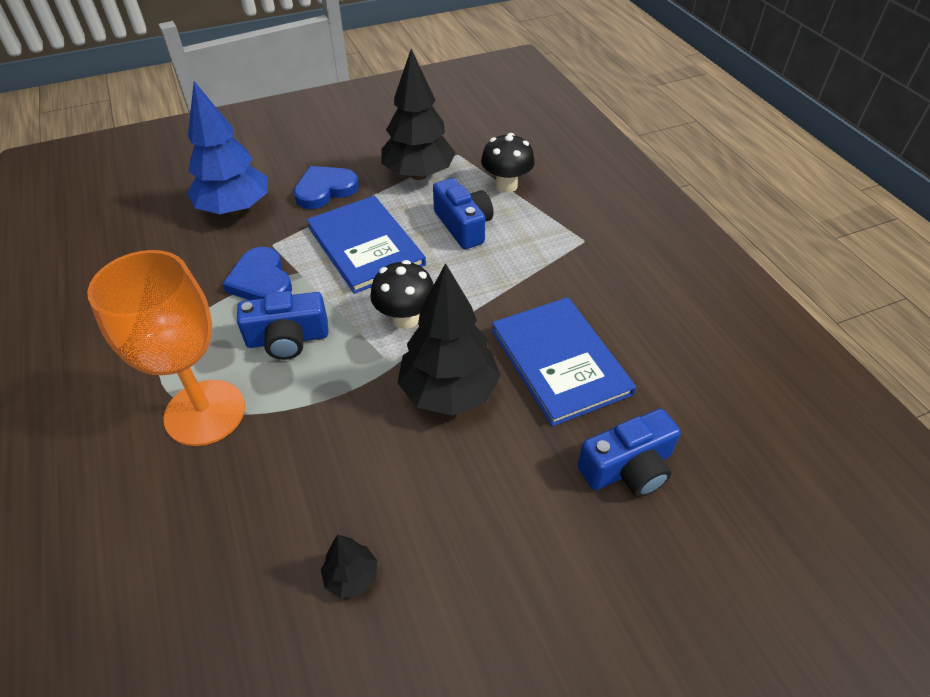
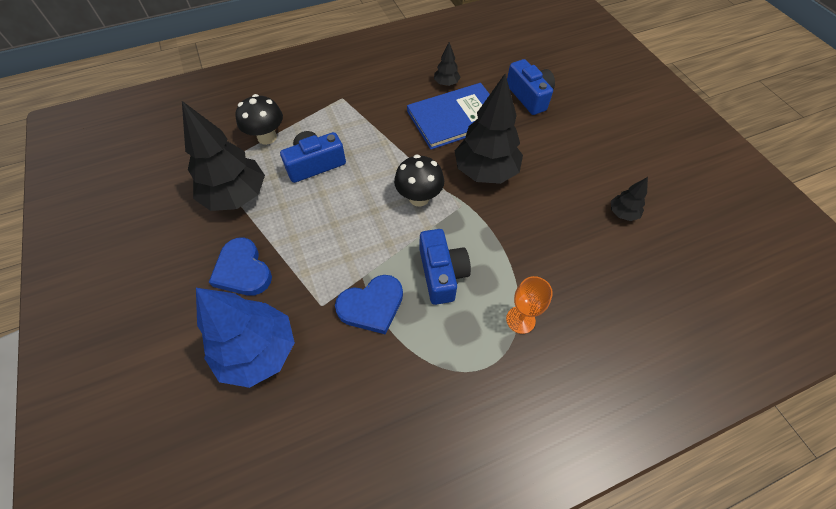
camera: 90 degrees left, 10 degrees up
orange goblet [87,250,245,446] -> orange goblet [506,276,553,334], size x0.47
blue book [307,196,426,294] -> none
none -> black tree [434,42,461,86]

